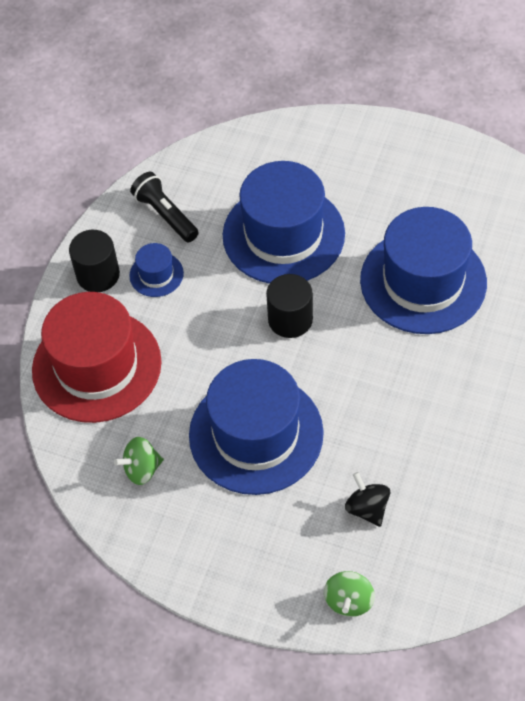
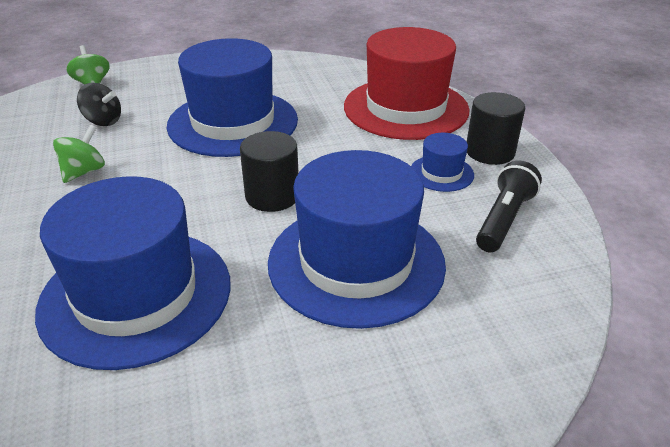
camera: 140 degrees right, 20 degrees down
green spinning top [114,437,164,485] -> green spinning top moved to [53,125,105,183]
black flashlight [130,172,199,242] -> black flashlight turned 75 degrees counterclockwise [476,161,542,253]

